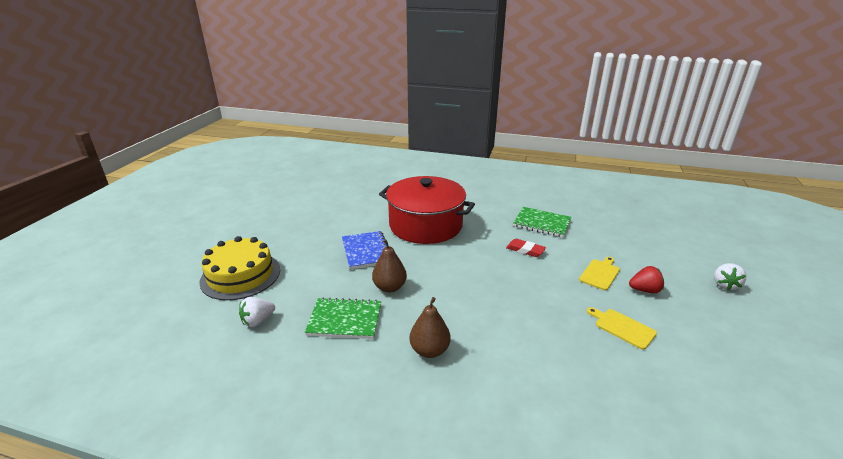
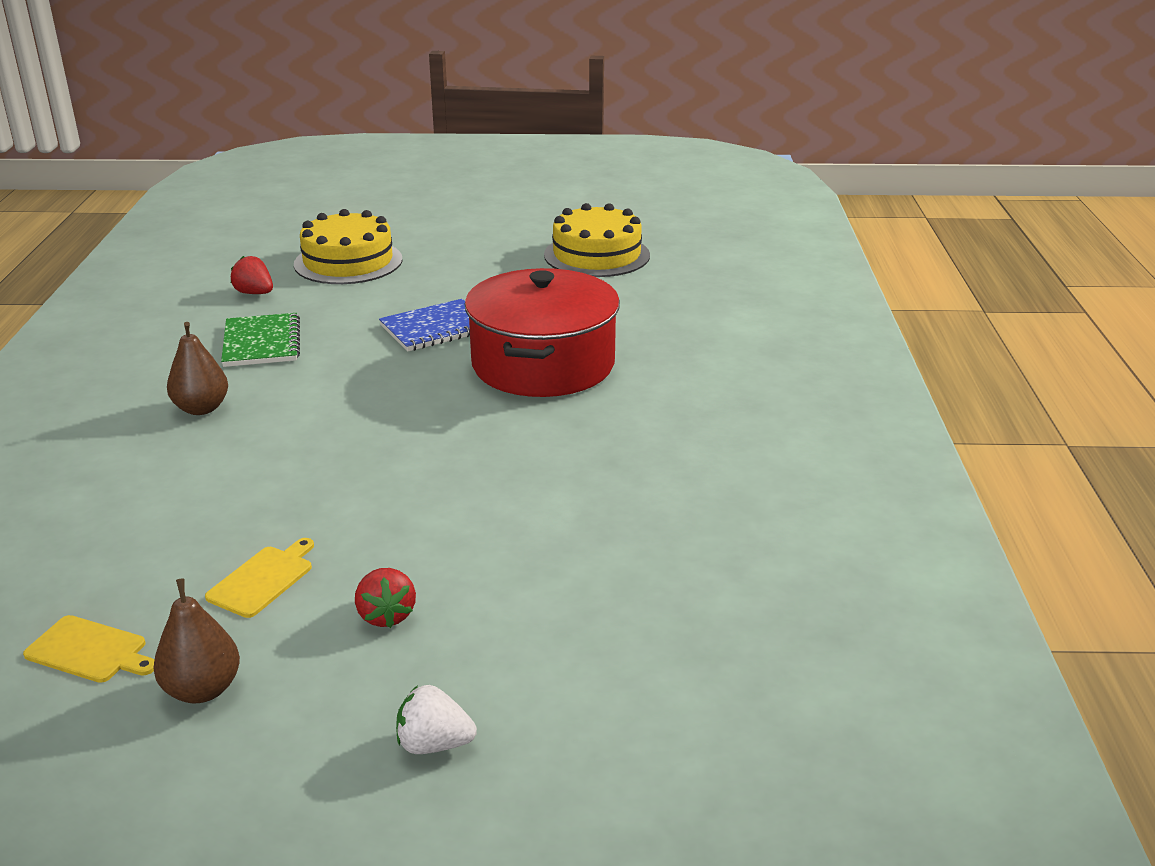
camera: 75 degrees right, 0 degrees up
white strawberry [239,297,275,327] -> red strawberry [231,256,273,294]
brown pear [372,239,407,293] -> brown pear moved to [153,578,240,704]
red eraser [506,239,546,257] -> none
green notebook [513,207,571,237] -> none
yellow cutting board [579,257,620,290] -> yellow cutting board moved to [23,615,155,683]
none -> yellow cake [544,203,650,277]

